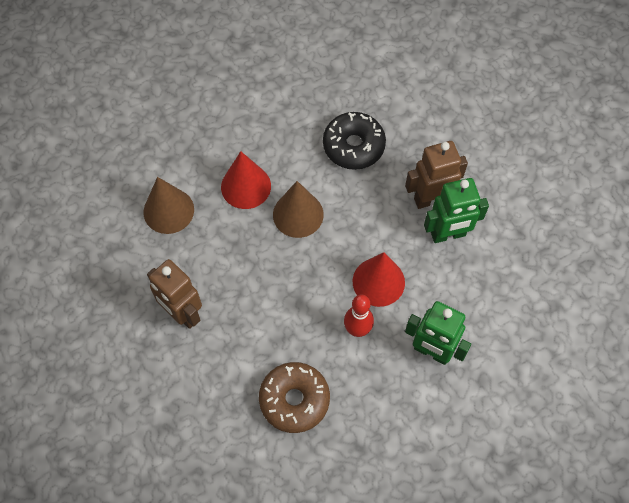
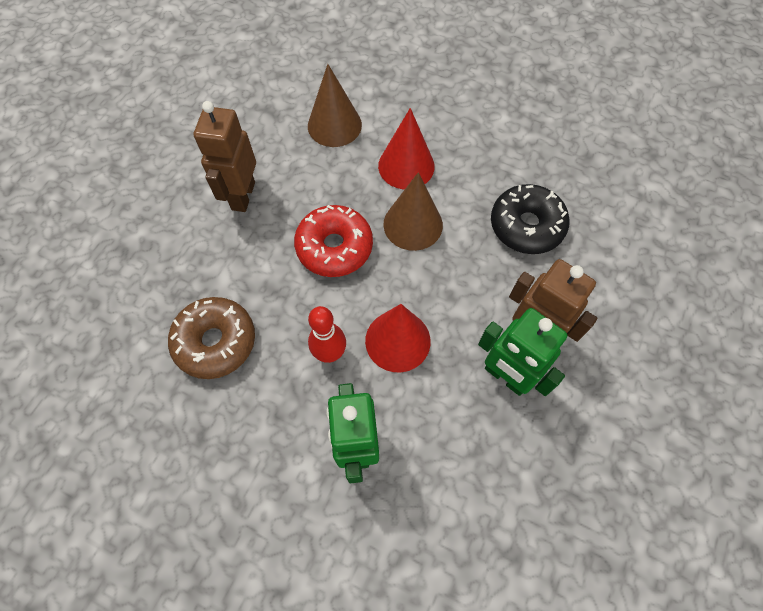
camera: 55 degrees right, 0 degrees up
none -> red donut [294,205,373,277]

